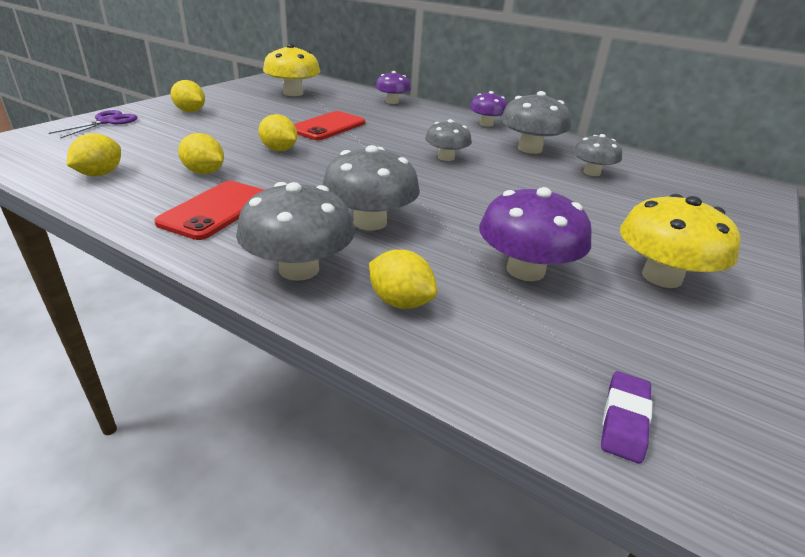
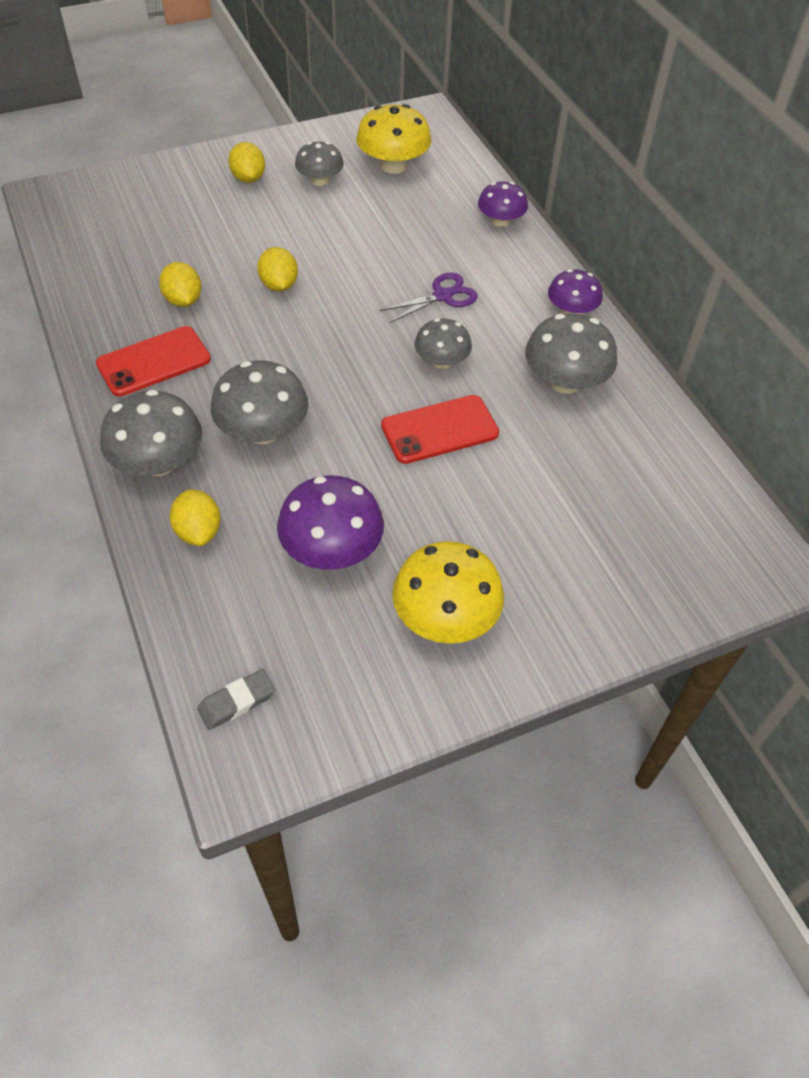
camera: 35 degrees right, 20 degrees up
purple scissors [49,110,137,138] -> purple scissors moved to [379,272,478,323]
yellow lemon [67,133,121,176] -> none
red phone [294,111,365,140] -> red phone moved to [381,395,499,464]
grey mushroom [573,134,622,176] -> grey mushroom moved to [295,142,344,186]
purple eraser [601,371,653,464] -> grey eraser [197,669,275,730]

